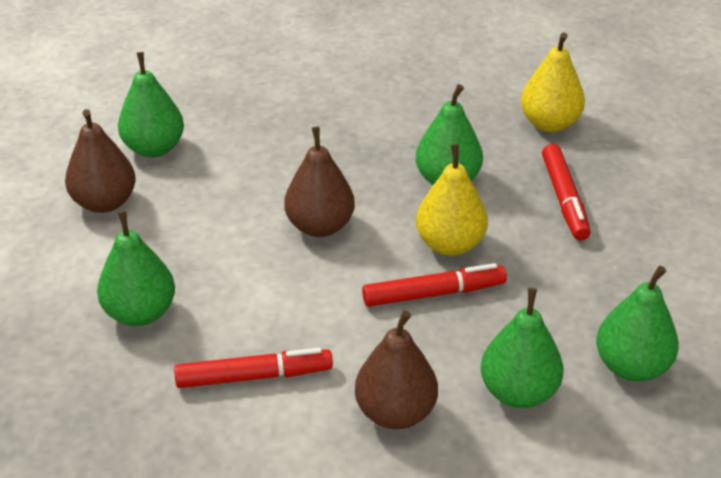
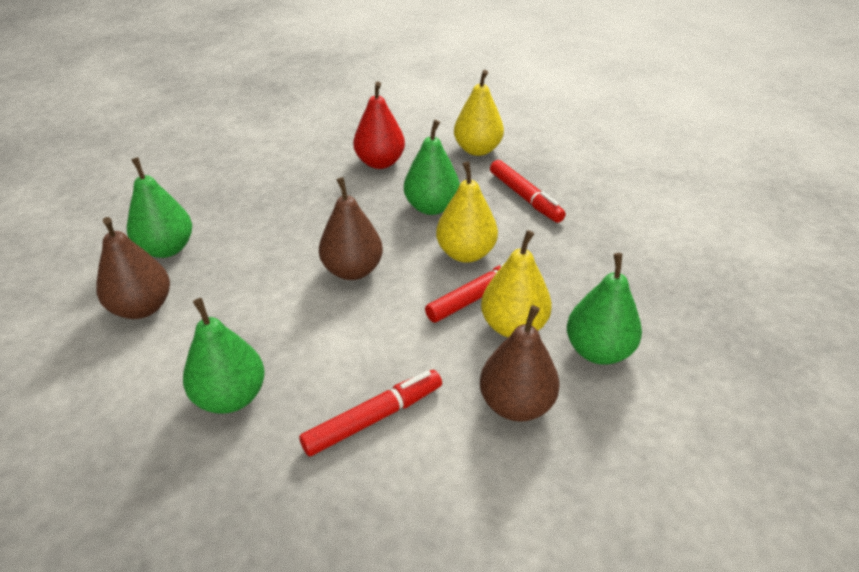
camera: 25 degrees left, 0 degrees up
green pear [596,266,679,382] -> none
none -> red pear [353,81,405,169]
none -> yellow pear [481,230,552,337]

